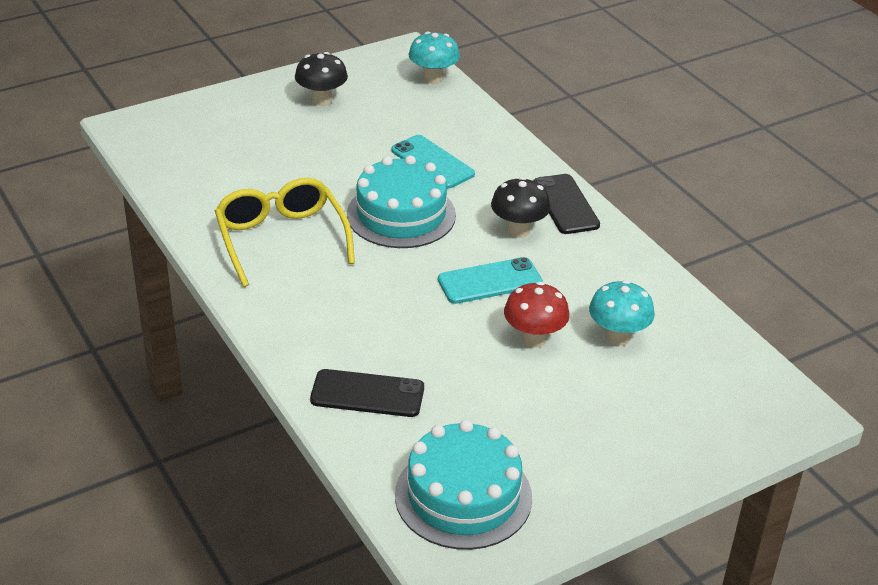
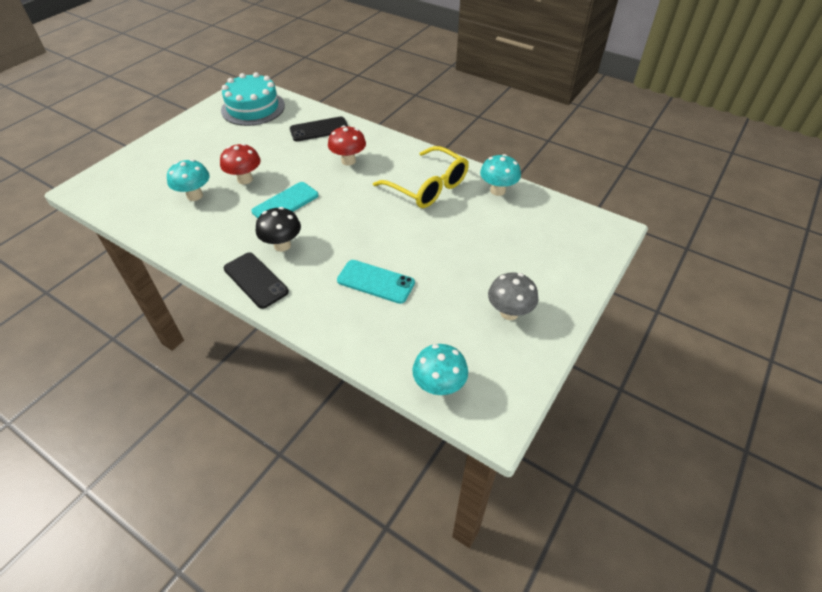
camera: 155 degrees right, 10 degrees up
black mushroom [295,52,348,106] -> grey mushroom [488,272,538,320]
turquoise cake [347,155,456,248] -> none
none -> red mushroom [328,125,366,166]
none -> turquoise mushroom [480,154,521,196]

